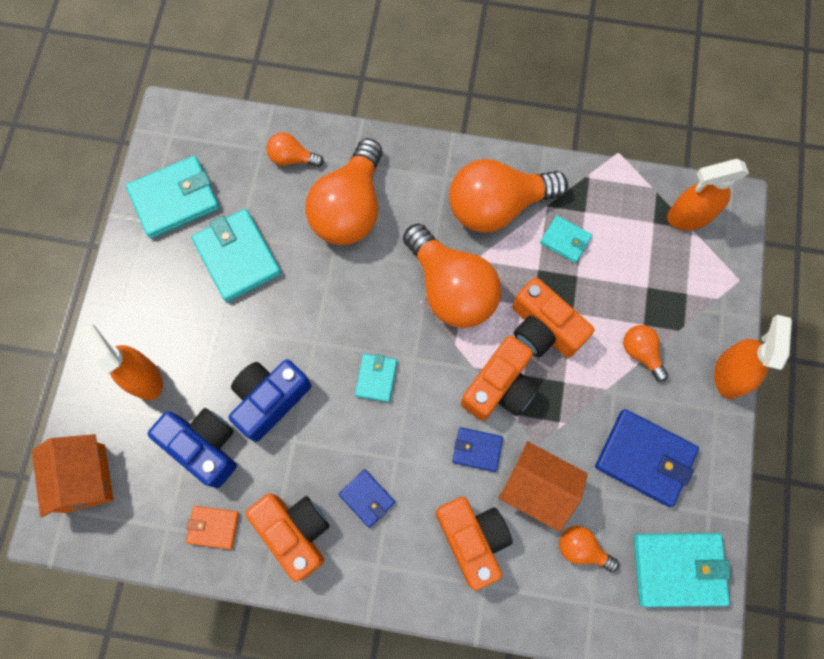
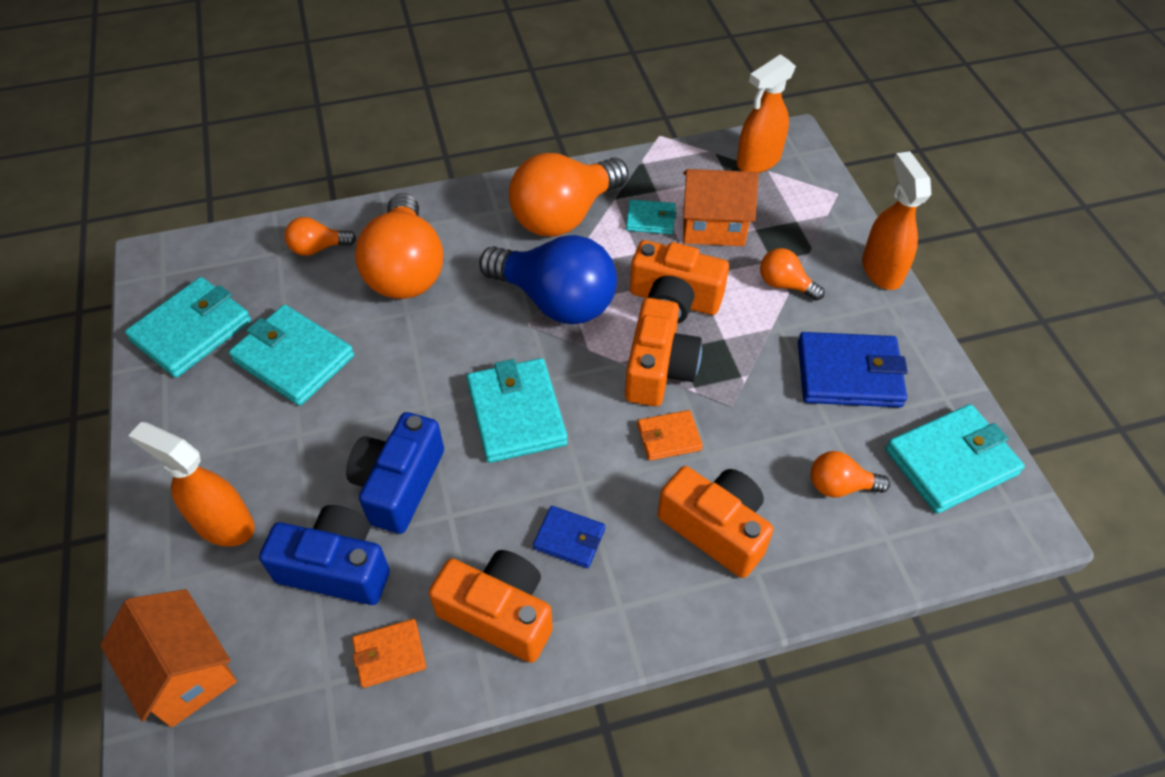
camera: 25 degrees left, 20 degrees down
turquoise wallet [355,354,397,402] -> turquoise wallet [467,358,568,463], size x1.84
orange light bulb [403,224,501,328] -> blue light bulb [479,235,617,324]
blue wallet [453,427,503,472] -> orange wallet [637,410,703,461]
orange house [499,441,588,532] -> orange house moved to [683,169,759,246]

